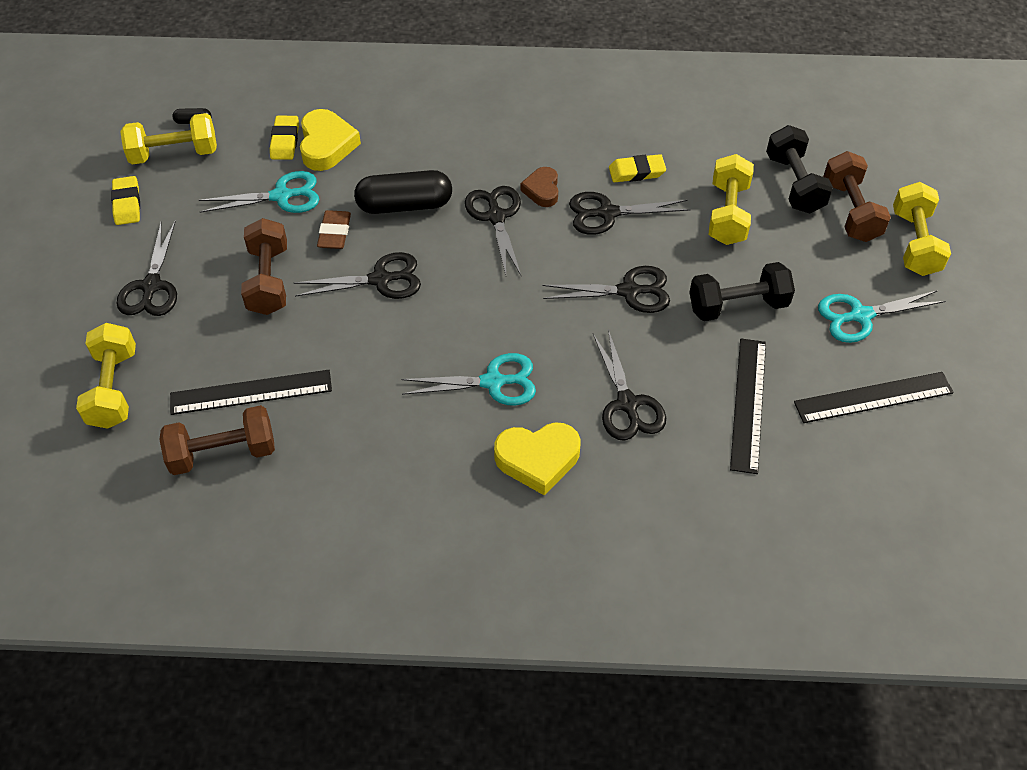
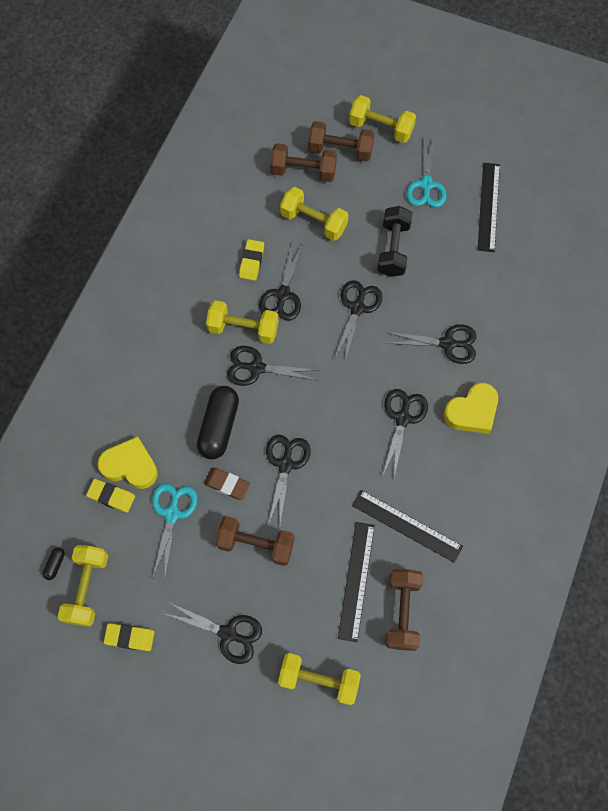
camera: 70 degrees left, 15 degrees up
turquoise scissors [401,353,536,406] -> black scissors [383,389,428,477]
yellow heart [494,422,581,496] -> yellow heart turned 45 degrees clockwise [444,383,498,434]
brown heart [520,167,558,207] -> yellow dumbbell [206,300,279,344]
black ruler [730,338,766,474] -> black ruler moved to [352,490,463,563]
black dumbbell [766,125,833,213] -> brown dumbbell [270,143,337,182]

